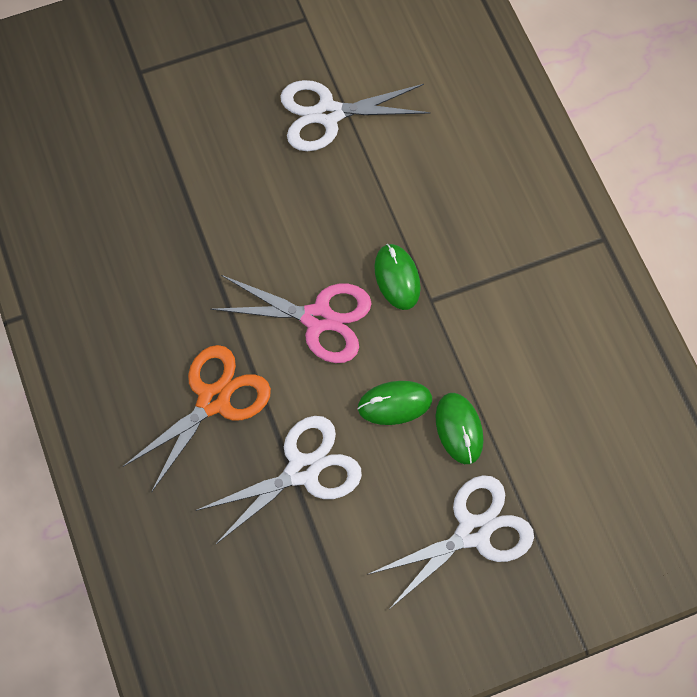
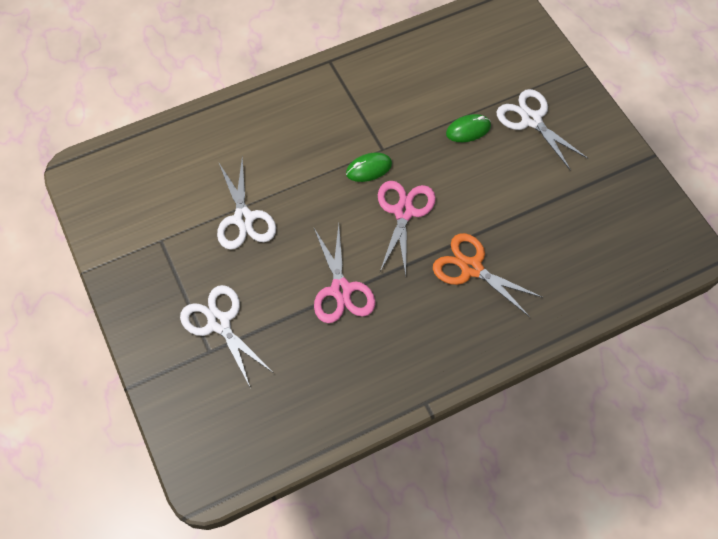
camera: 95 degrees left, 5 degrees down
white scissors [195,416,362,545] -> white scissors moved to [180,285,274,389]
green mouse [357,381,432,425] -> none
none -> pink scissors [314,224,375,323]

